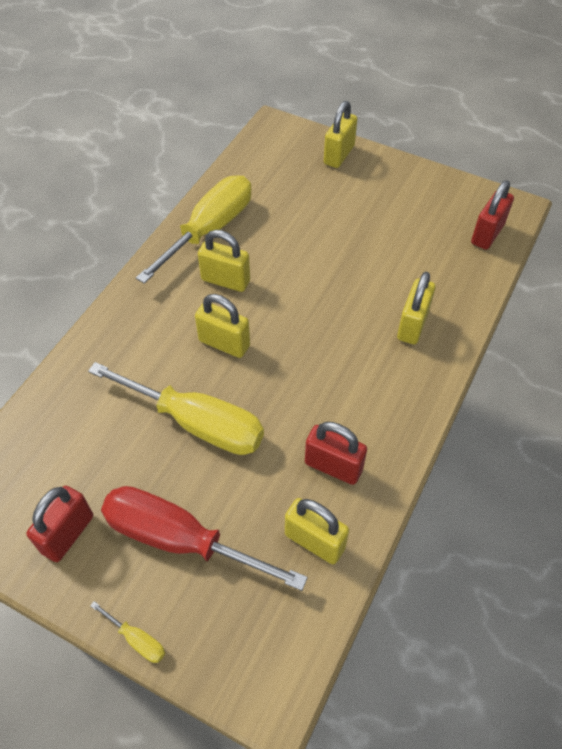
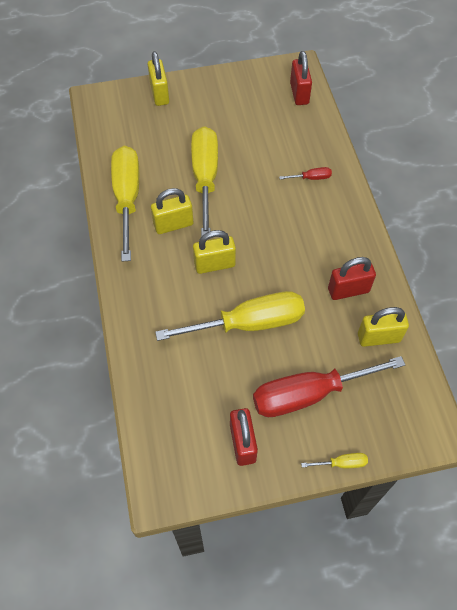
camera: 40 degrees left, 5 degrees up
yellow padlock [397,272,435,344] -> red screwdriver [279,167,332,180]
none -> yellow screwdriver [191,126,218,237]

